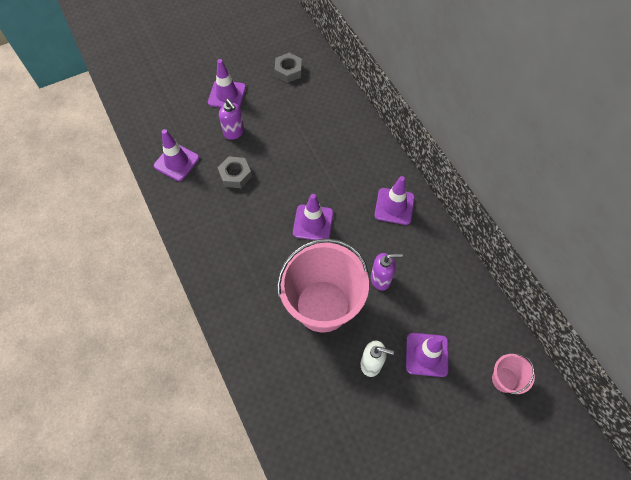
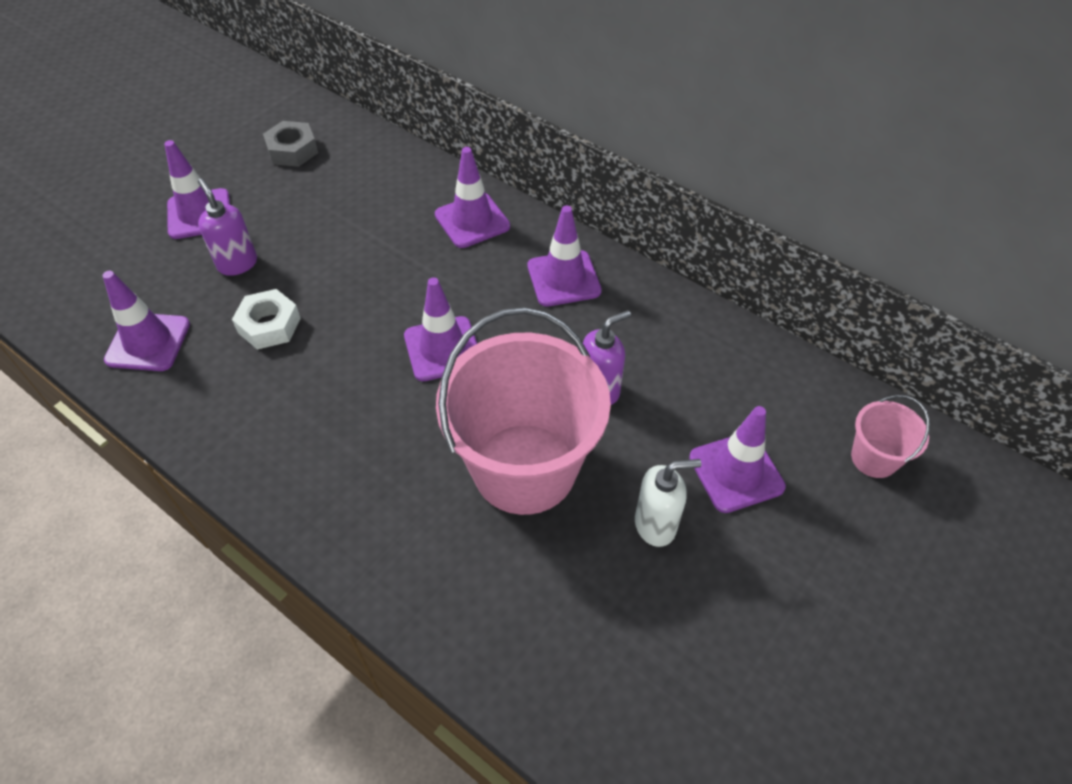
camera: 25 degrees left, 10 degrees down
grey nut [218,156,252,188] -> white nut [232,289,301,350]
purple soap dispenser [219,99,244,140] -> purple soap dispenser turned 150 degrees counterclockwise [198,178,257,276]
none -> purple traffic cone [435,147,510,248]

